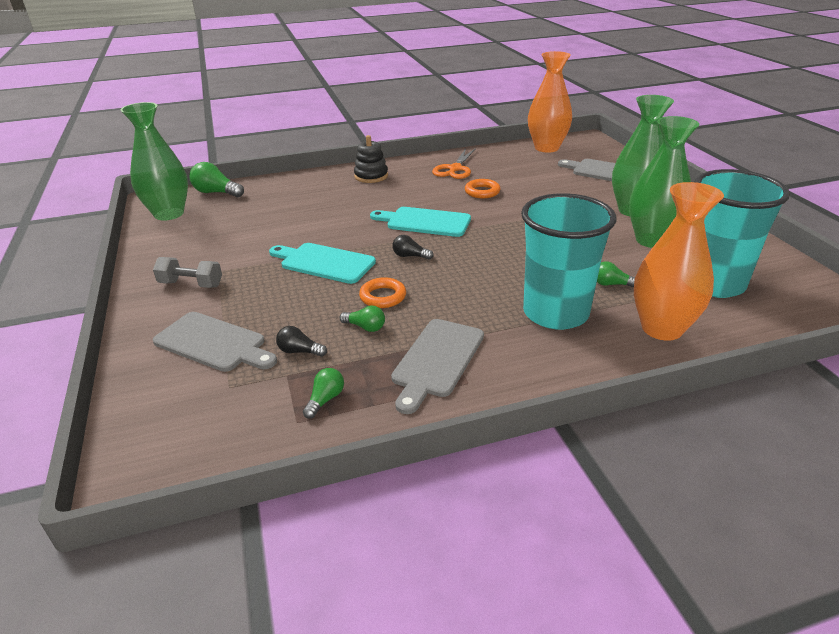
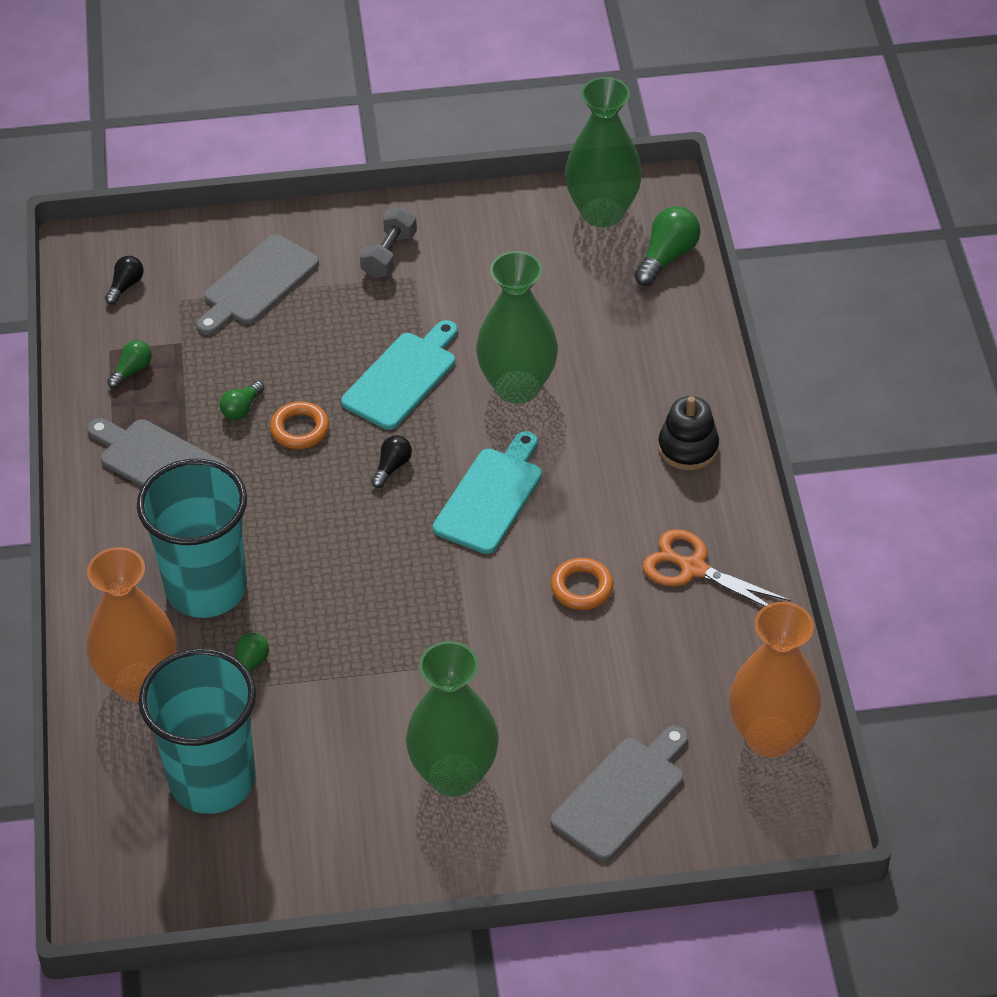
camera: 100 degrees right, 15 degrees up
black light bulb [276,326,327,357] -> black light bulb moved to [105,256,144,305]
green light bulb [303,368,344,419] -> green light bulb turned 90 degrees counterclockwise [107,340,152,389]
green vase [629,116,699,248] -> green vase moved to [476,251,558,404]

